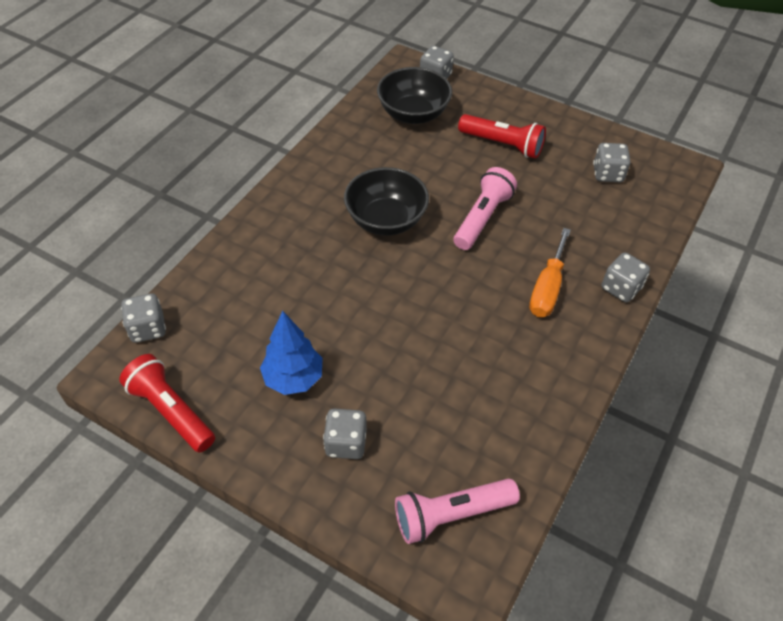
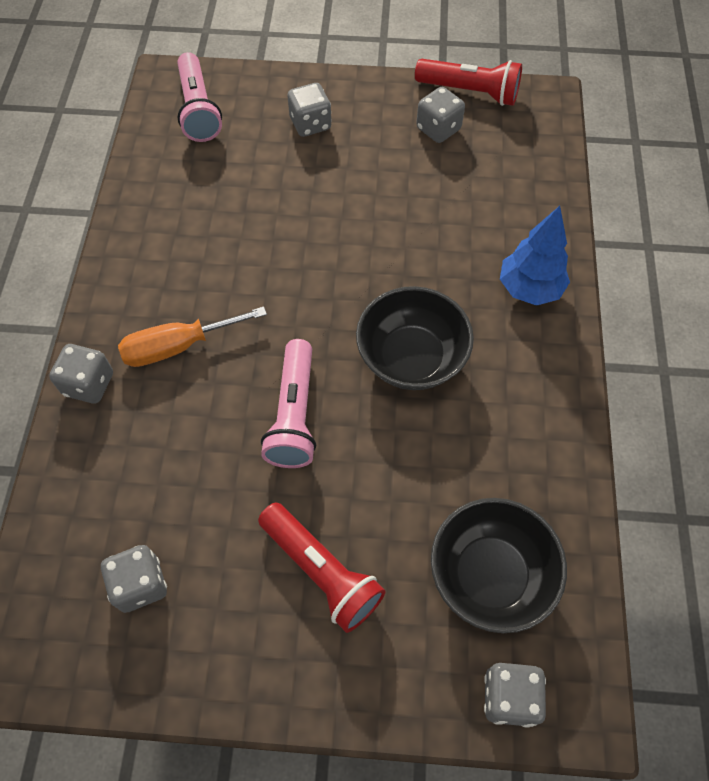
camera: 155 degrees right, 10 degrees up
grey dice [121,294,166,343] -> grey dice moved to [416,87,465,143]
blue tree [260,311,323,395] -> blue tree moved to [500,206,570,306]
pink flashlight [395,478,520,544] -> pink flashlight turned 120 degrees clockwise [177,52,222,142]
red flashlight [458,114,546,159] -> red flashlight turned 135 degrees counterclockwise [258,502,386,633]
orange screwdriver [529,228,571,317] -> orange screwdriver turned 105 degrees counterclockwise [118,306,267,367]

